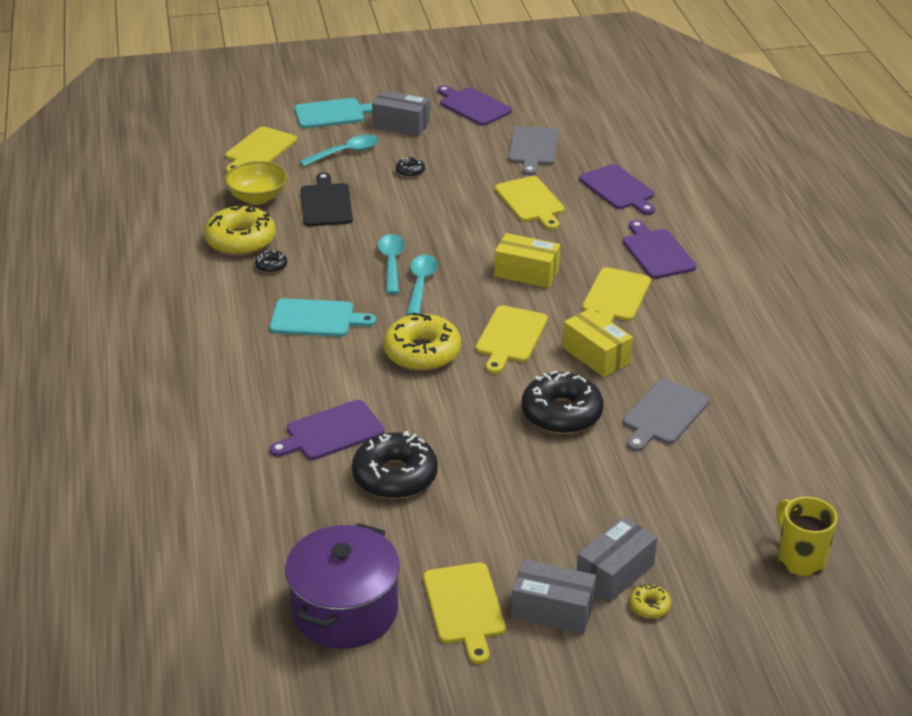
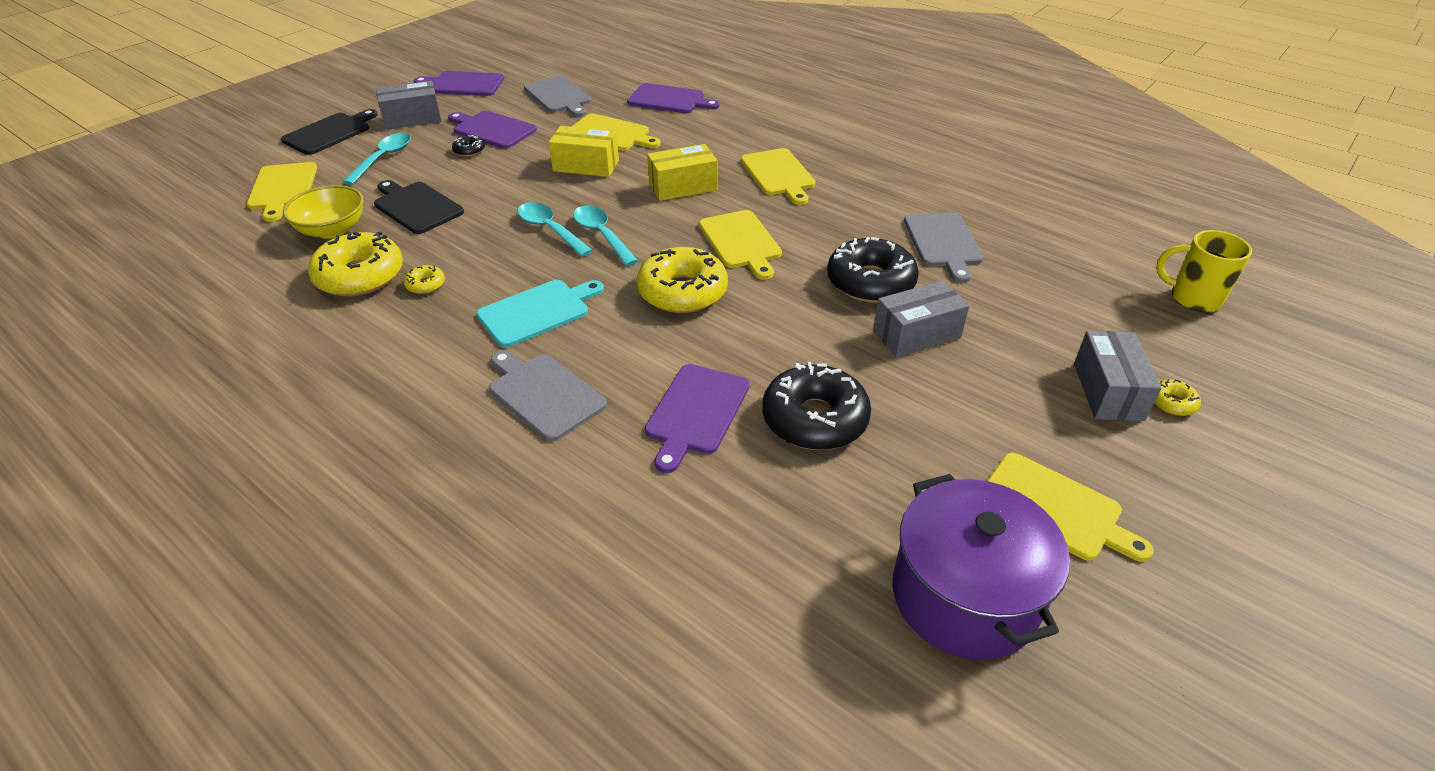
camera: 40 degrees left, 5 degrees up
black donut [255,250,287,273] -> yellow donut [404,265,445,294]
turquoise cutting board [295,98,372,128] -> black cutting board [281,109,377,155]
grey box [512,559,596,634] -> grey box moved to [873,281,969,357]
yellow box [563,308,633,377] -> yellow box moved to [549,126,619,177]
purple cutting board [623,220,697,279] -> purple cutting board moved to [448,111,537,149]
none -> grey cutting board [489,350,607,442]

